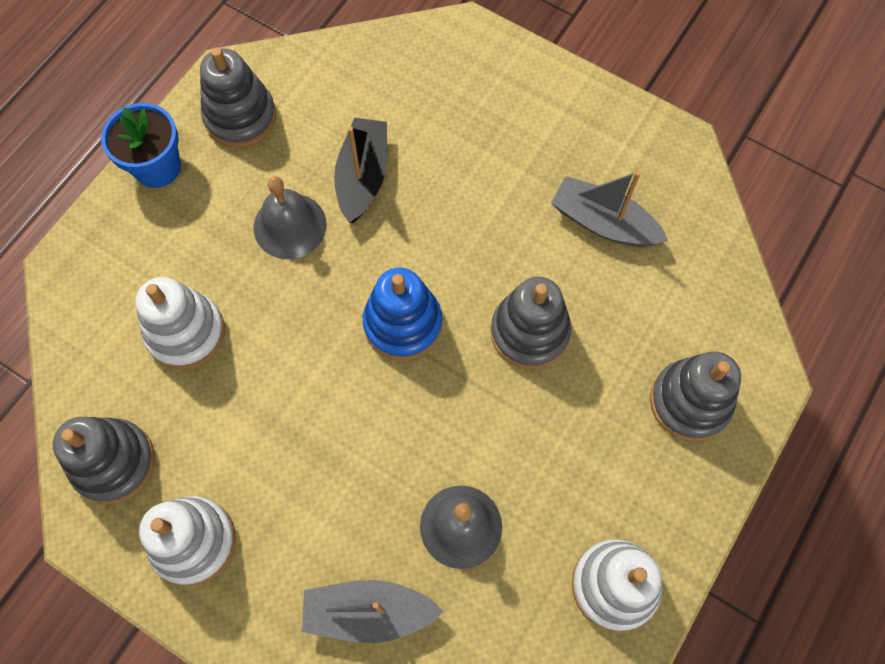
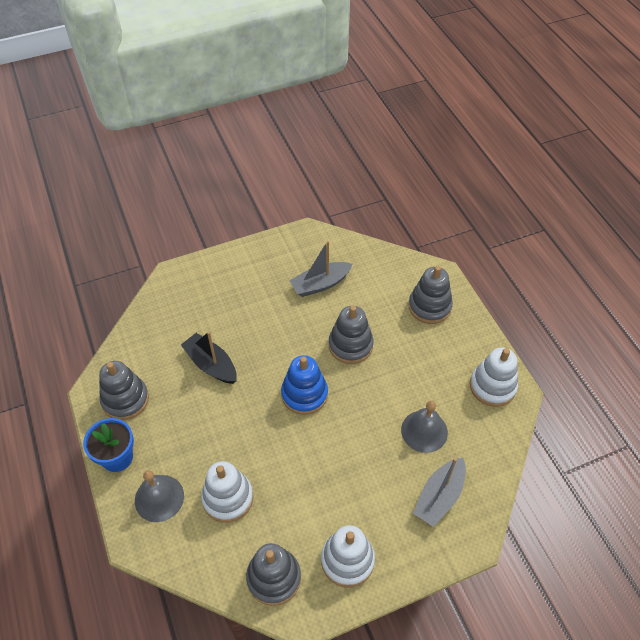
camera: 55 degrees left, 15 degrees down
grey bell [254,176,327,259] -> grey bell moved to [135,470,184,522]

